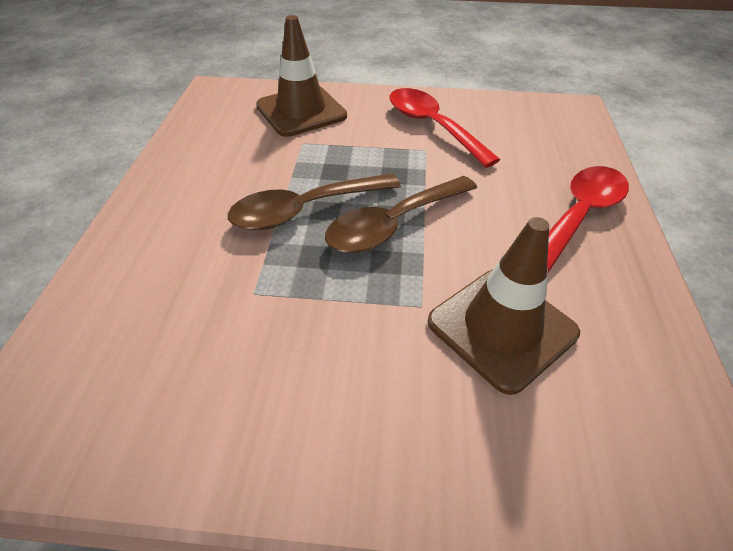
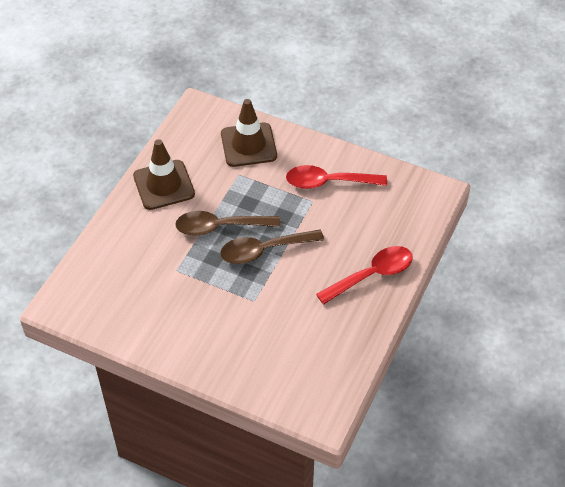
camera: 20 degrees right, 5 degrees up
red spoon [390,88,501,168] -> red spoon turned 75 degrees counterclockwise [286,165,387,189]
brown traffic cone [428,217,580,395] -> brown traffic cone moved to [133,139,195,210]

